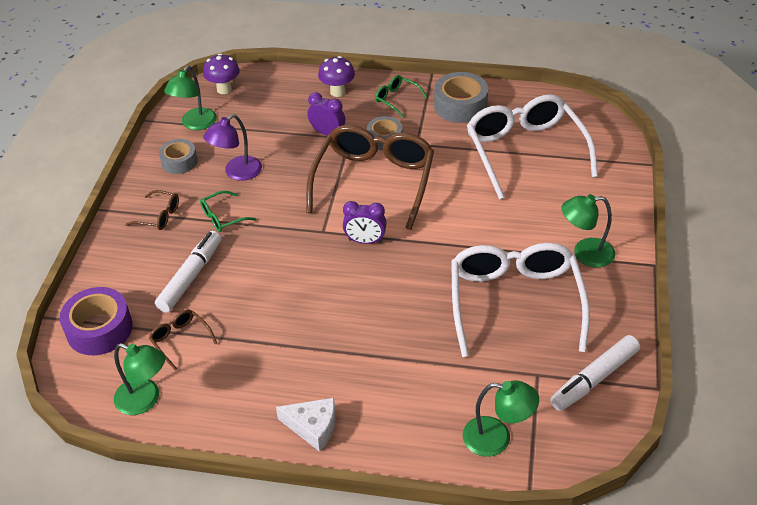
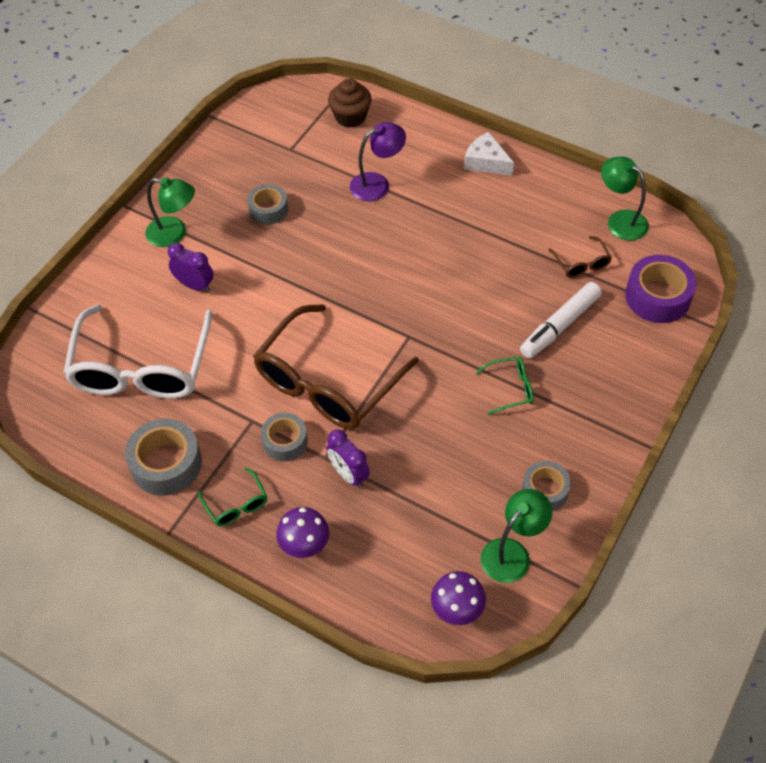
camera: 160 degrees left, 10 degrees up
brown glasses [125,190,179,230] -> none
purple lamp [203,114,262,181] -> purple lamp moved to [350,122,406,201]
purple clock [343,201,387,244] -> purple clock moved to [168,243,214,292]
white glasses [451,243,590,357] -> grey tape [247,184,288,225]
green lamp [463,380,539,457] -> brown cupcake [328,79,372,128]
white marker [550,335,640,411] -> none

